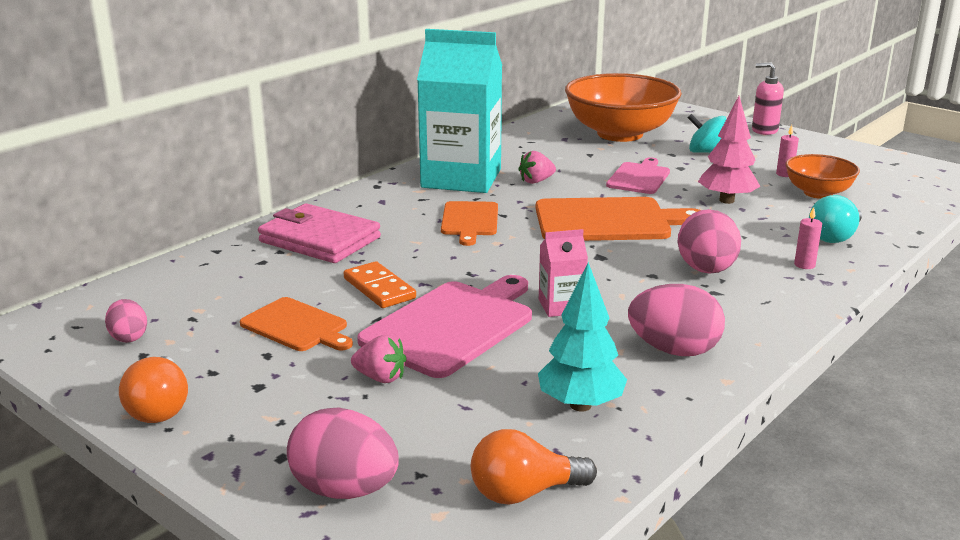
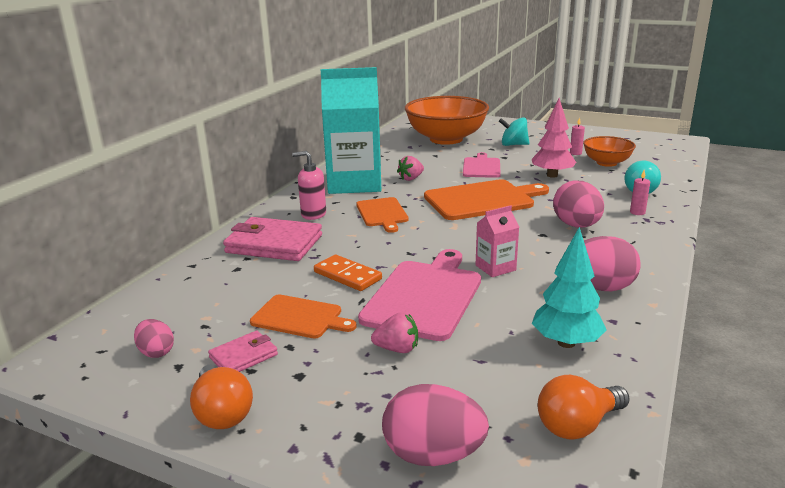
camera: 15 degrees left, 0 degrees up
pink soap dispenser [752,63,784,135] -> pink soap dispenser moved to [292,151,326,220]
none -> pink wallet [208,331,278,372]

